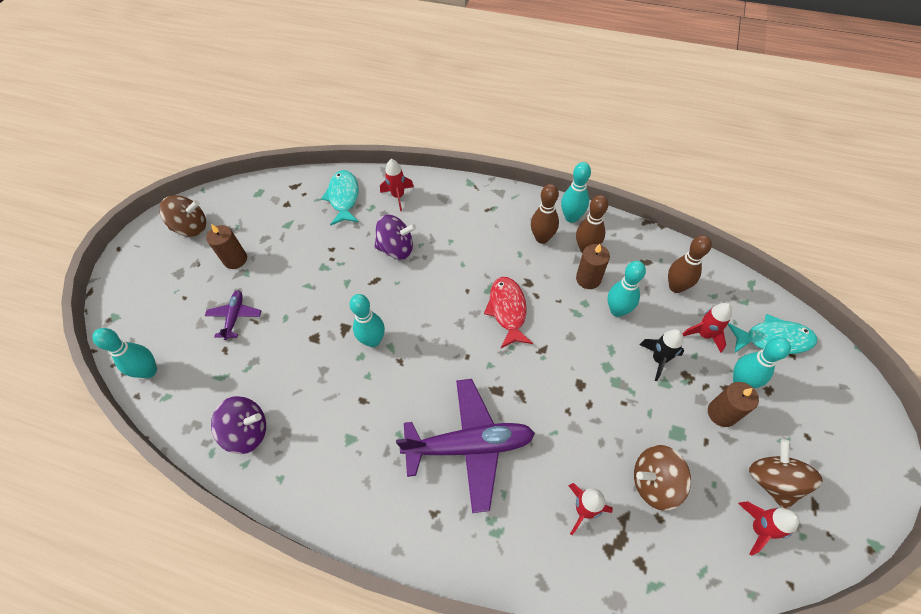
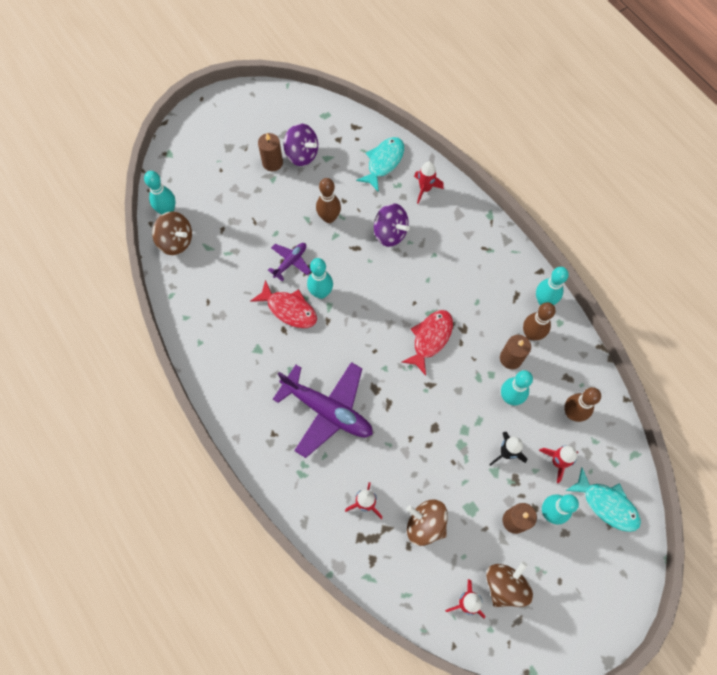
camera: 35 degrees right, 10 degrees up
brown spinning top [159,195,206,237] -> brown spinning top moved to [152,211,192,255]
purple plane [205,290,261,340] -> purple plane moved to [268,243,311,281]
purple spinning top [211,396,266,454] -> purple spinning top moved to [284,123,318,166]
brown bowling pin [531,184,559,244] -> brown bowling pin moved to [316,178,341,223]
none -> red fish [250,280,317,328]

